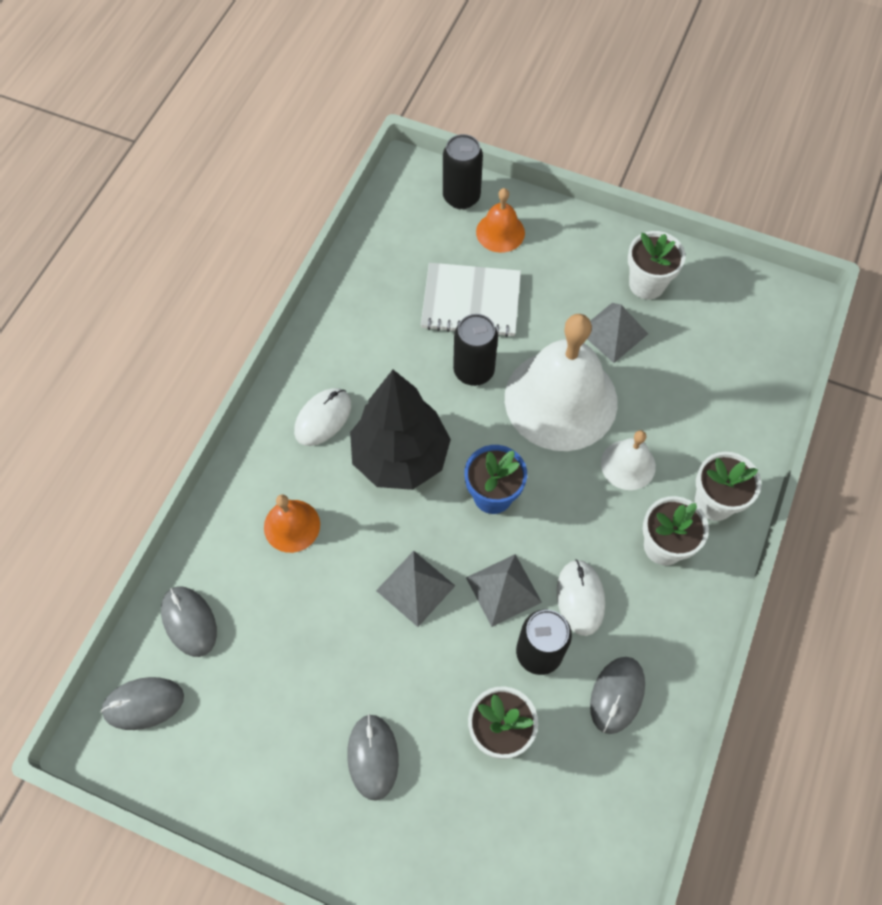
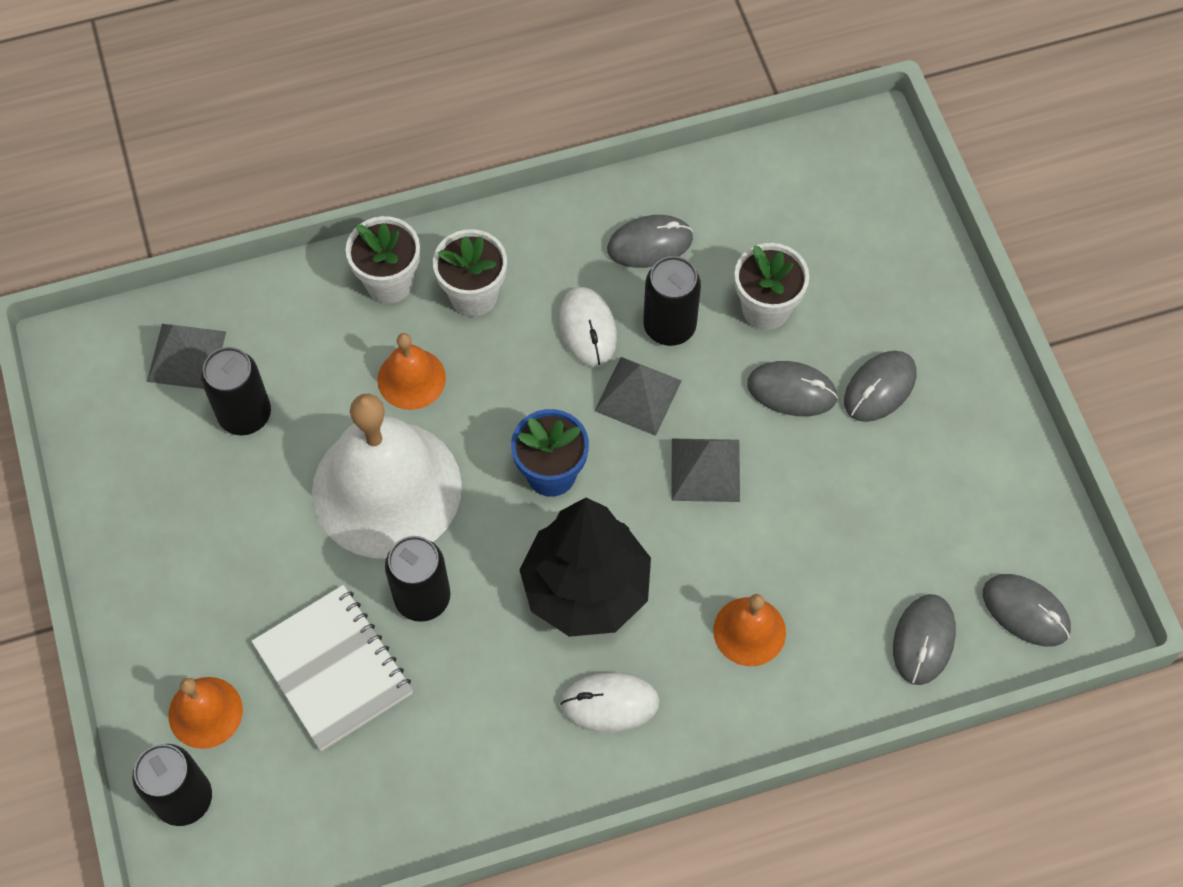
camera: 130 degrees left, 0 degrees up
white mouse [557,559,605,636] -> white mouse turned 60 degrees counterclockwise [559,287,617,367]
grey pyramid [587,303,648,363] -> grey pyramid moved to [147,324,226,389]
white bell [601,430,656,490] -> orange bell [377,333,446,410]
white flower pot [628,231,686,299] -> none
none -> black can [201,347,271,435]
none -> grey mouse [747,361,838,416]

